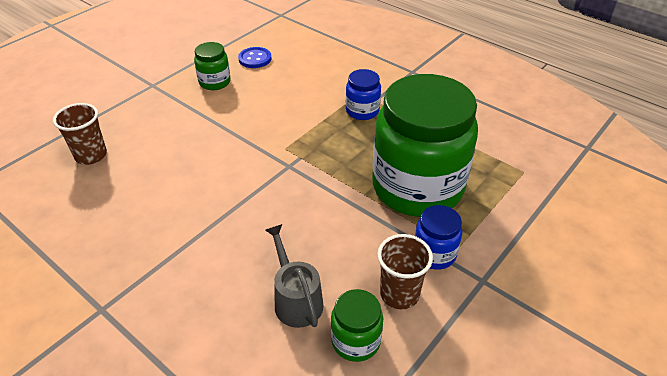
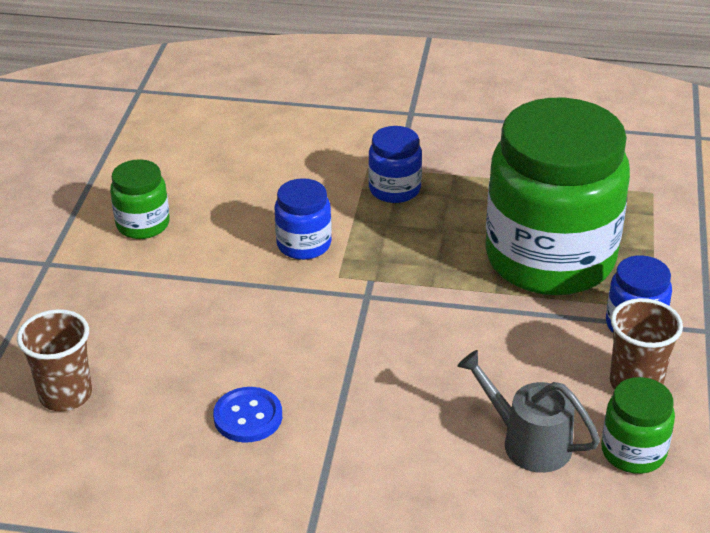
camera: 30 degrees left, 5 degrees down
blue button [238,47,272,68] -> blue button moved to [213,387,282,443]
none -> blue jar [274,178,332,260]

